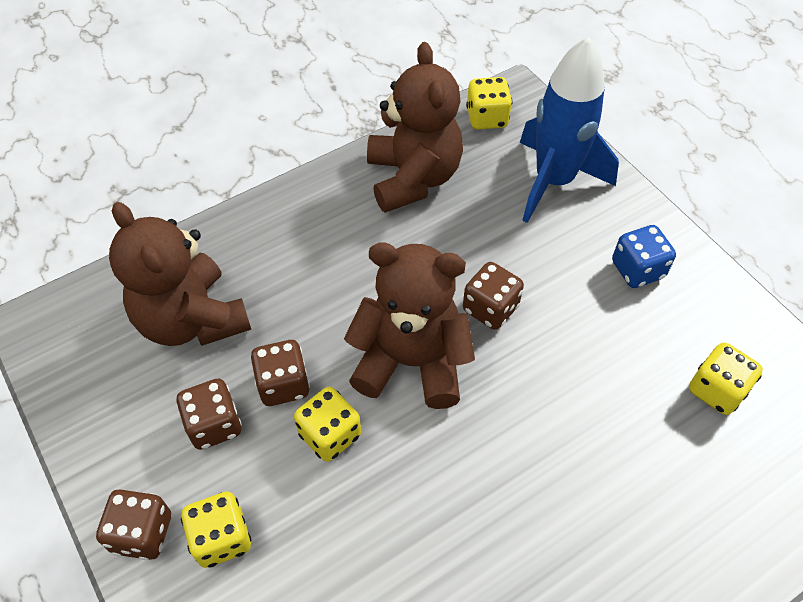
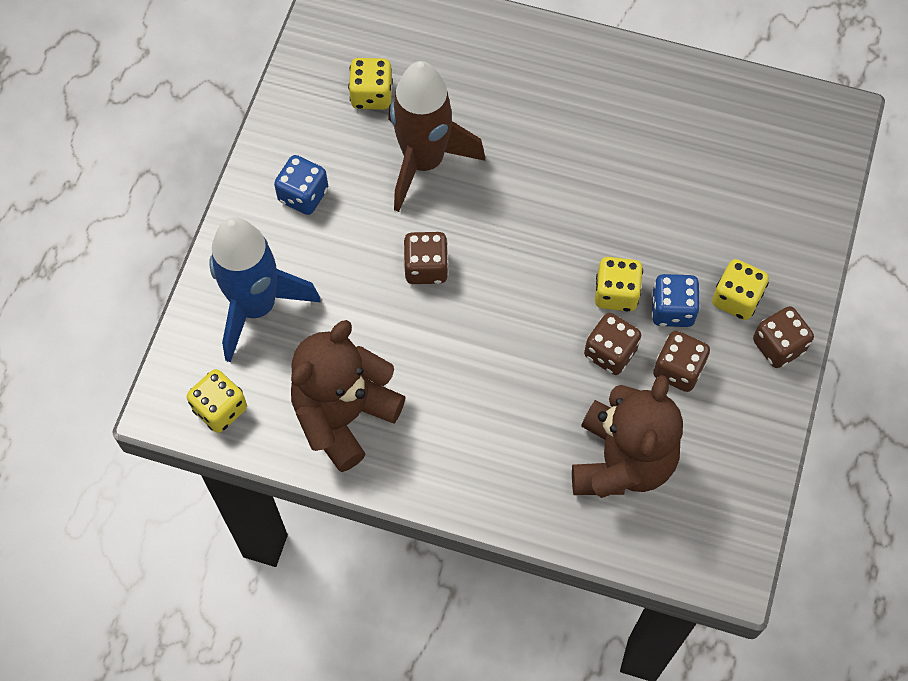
camera: 130 degrees left, 10 degrees up
brown teddy bear [344,243,475,409] -> none
none -> brown rocket [388,61,485,212]
none -> blue dice [651,274,700,327]

